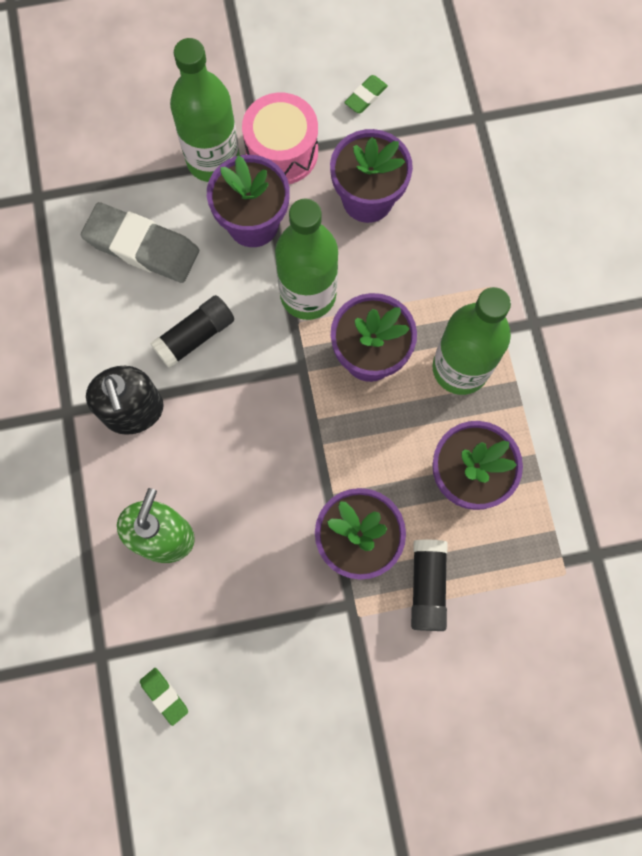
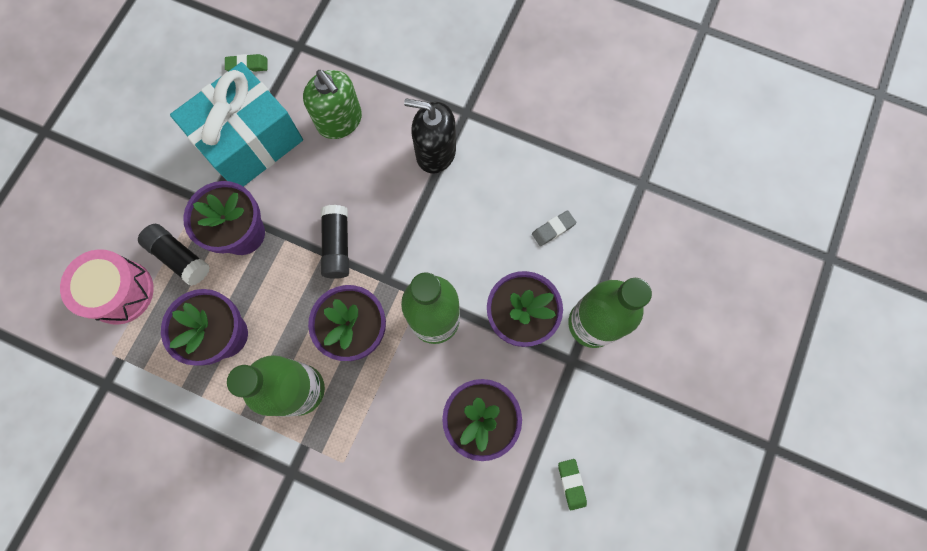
camera: 125 degrees right, 0 degrees up
grey eraser [81,202,199,283] -> grey eraser [532,210,576,246], size x0.46
black glue stick [150,295,234,369] -> black glue stick moved to [321,205,349,279]
pink drum [242,92,318,184] -> pink drum moved to [60,249,154,325]
none -> turquoise gift [170,62,303,187]

